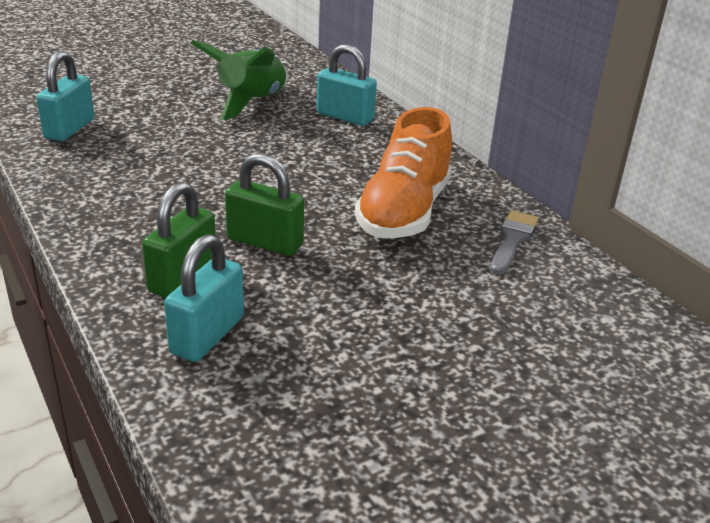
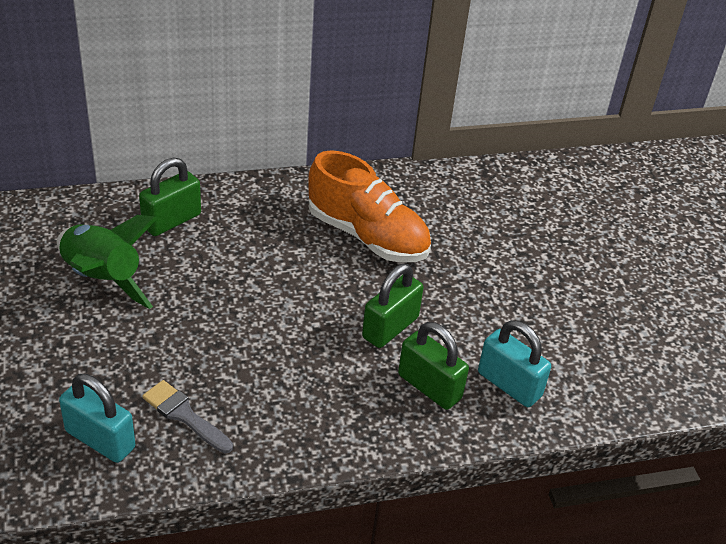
camera: 75 degrees left, 10 degrees up
turquoise padlock [317,44,377,126] -> green padlock [139,158,201,236]
grey brush [491,211,538,275] -> grey brush moved to [142,380,233,453]

